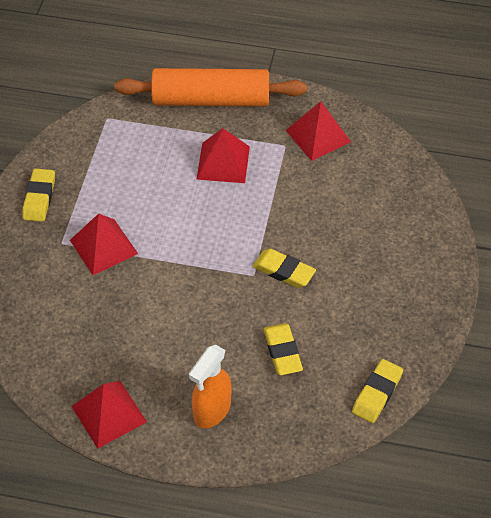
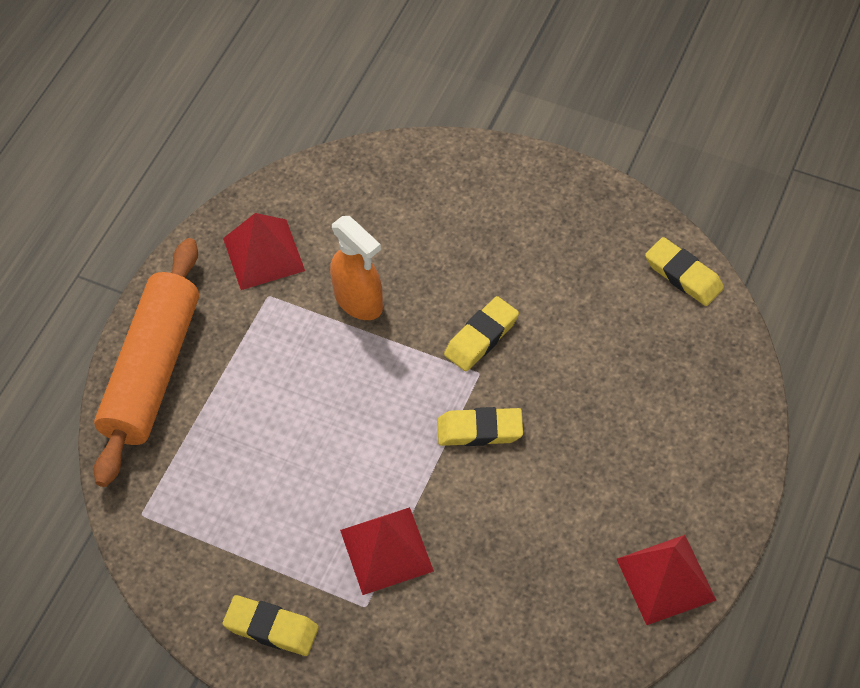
camera: 75 degrees left, 5 degrees up
orange spray bottle [189,345,231,429] -> orange spray bottle moved to [330,216,383,320]
red pyramid [196,128,250,183] -> none
yellow eraser [264,323,303,375] -> yellow eraser moved to [438,407,523,446]

